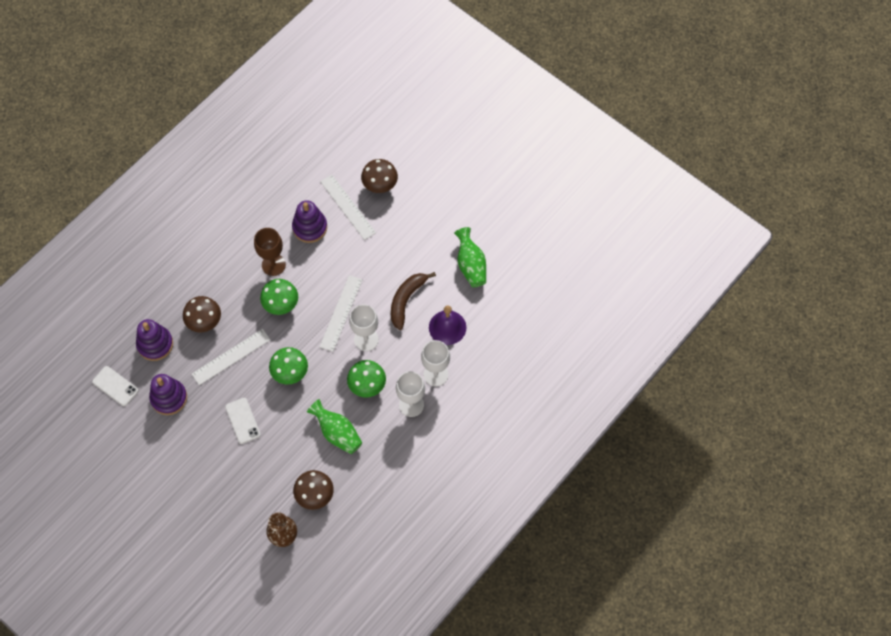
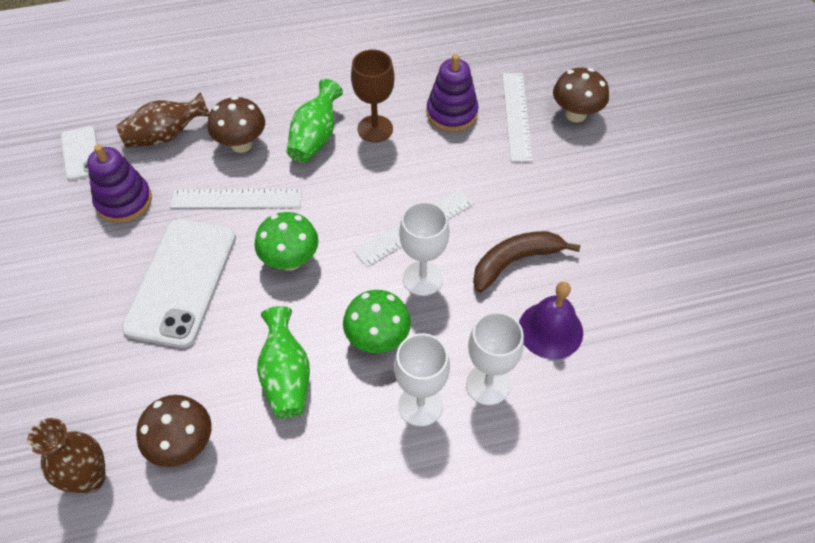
camera: 35 degrees right, 10 degrees down
purple stacking toy [136,319,173,361] -> brown vase [116,92,209,148]
white phone [225,398,261,444] -> white phone [122,219,236,348], size x1.95
green mushroom [260,279,298,315] -> none
green vase [454,227,486,287] -> green vase moved to [287,79,343,163]

